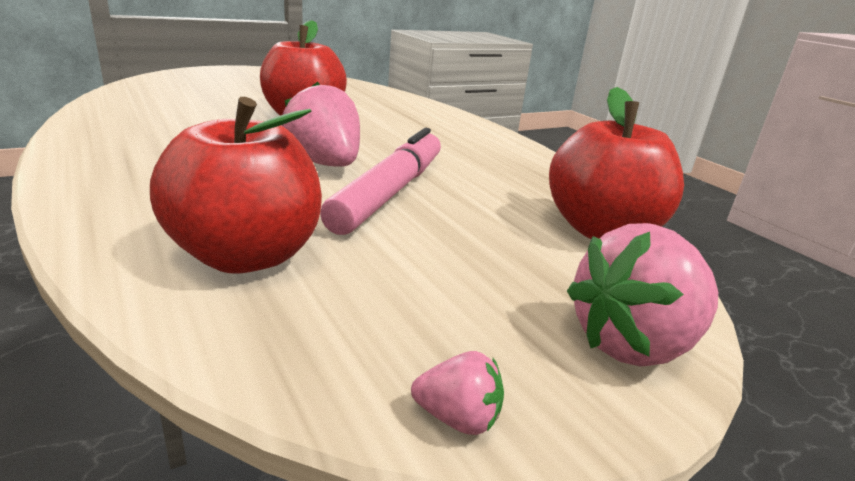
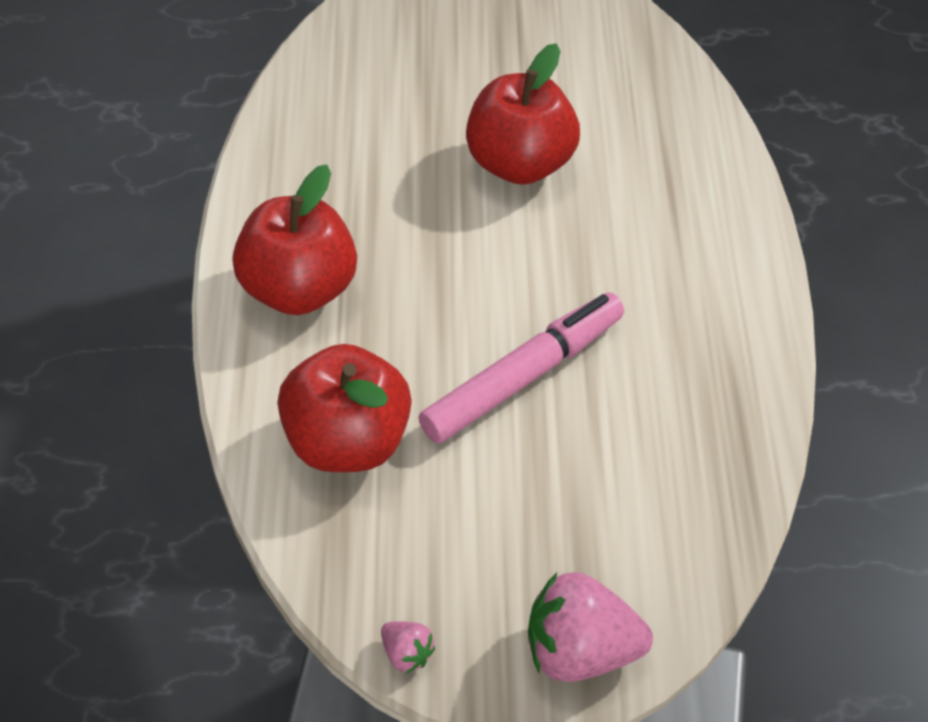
camera: 30 degrees right, 25 degrees up
pink strawberry [281,82,360,167] -> none
red apple [549,87,684,239] -> red apple moved to [232,165,357,315]

